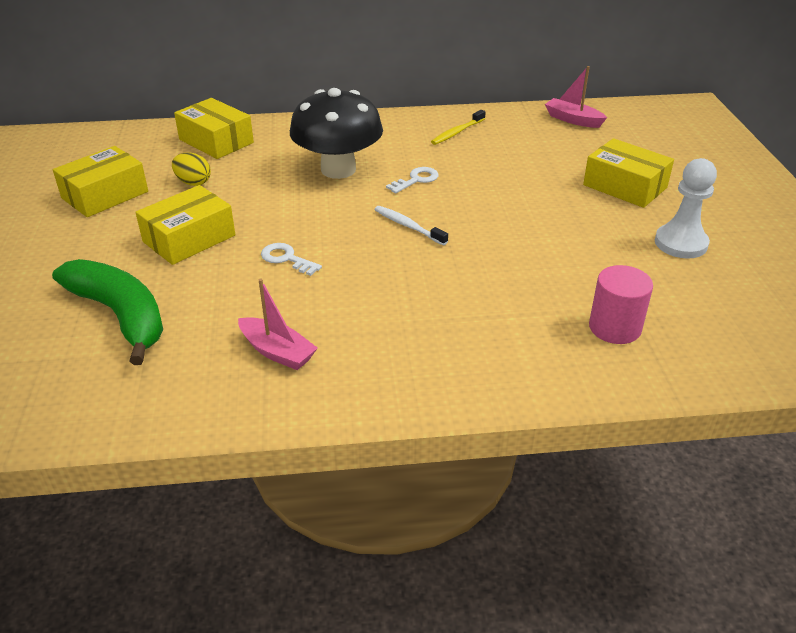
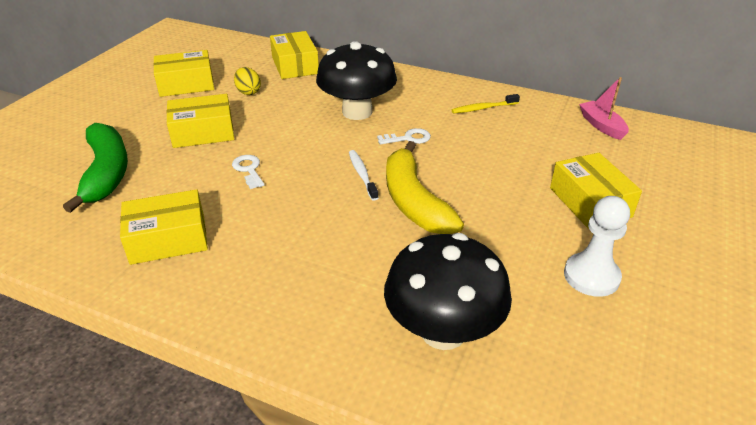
camera: 30 degrees right, 0 degrees up
pink boat [238,279,318,370] -> yellow box [120,189,208,265]
pink cylinder [589,265,653,344] -> black mushroom [384,233,512,350]
none -> yellow banana [386,141,464,234]

